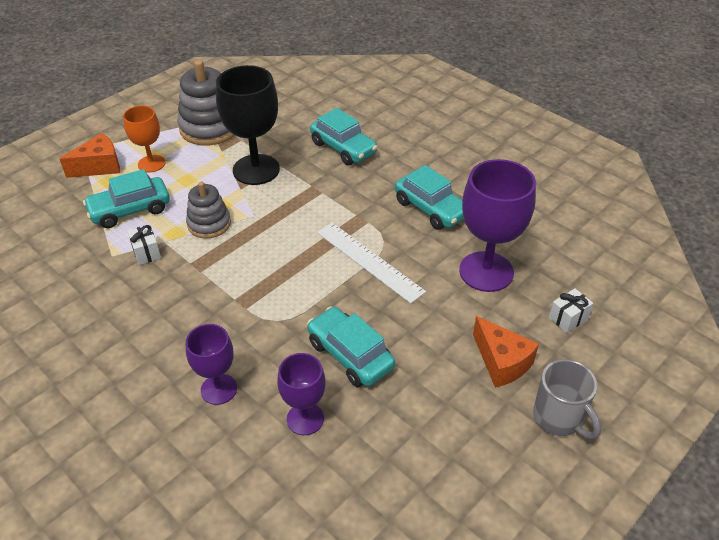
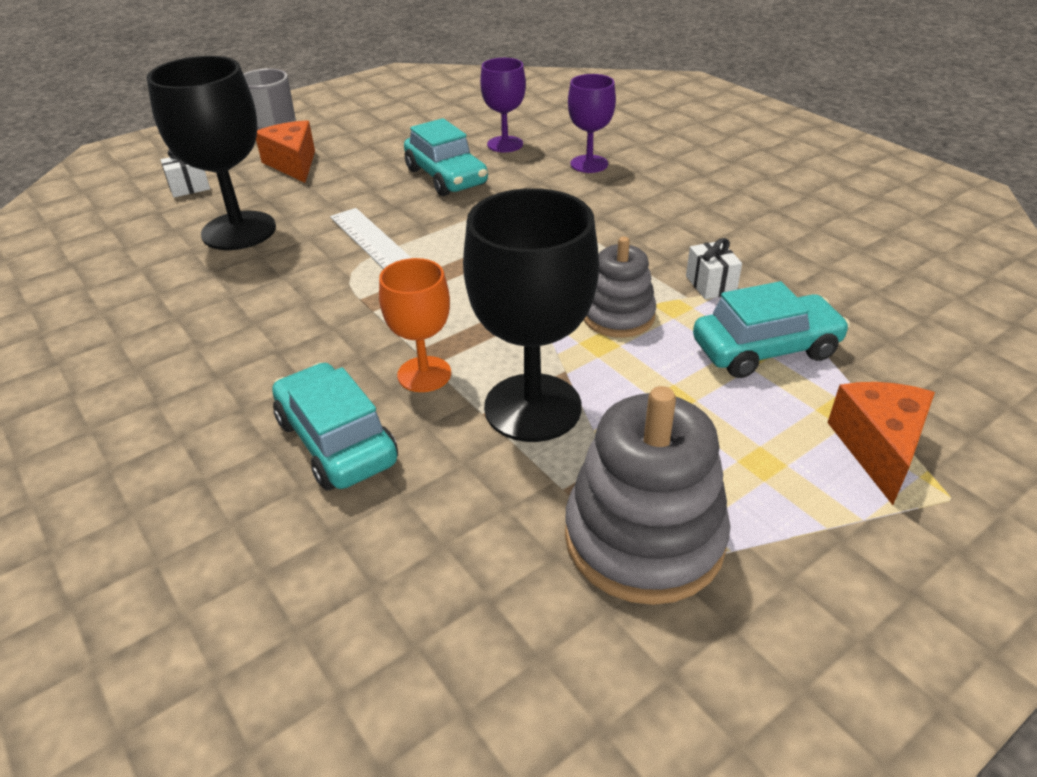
camera: 170 degrees left, 5 degrees down
orange cheese [60,133,120,178] -> orange cheese turned 120 degrees clockwise [827,382,935,505]
orange goblet [123,105,165,173] -> orange goblet moved to [379,258,451,392]
turquoise car [395,165,464,230] -> none
purple goblet [459,159,536,292] -> black goblet [147,56,276,250]

